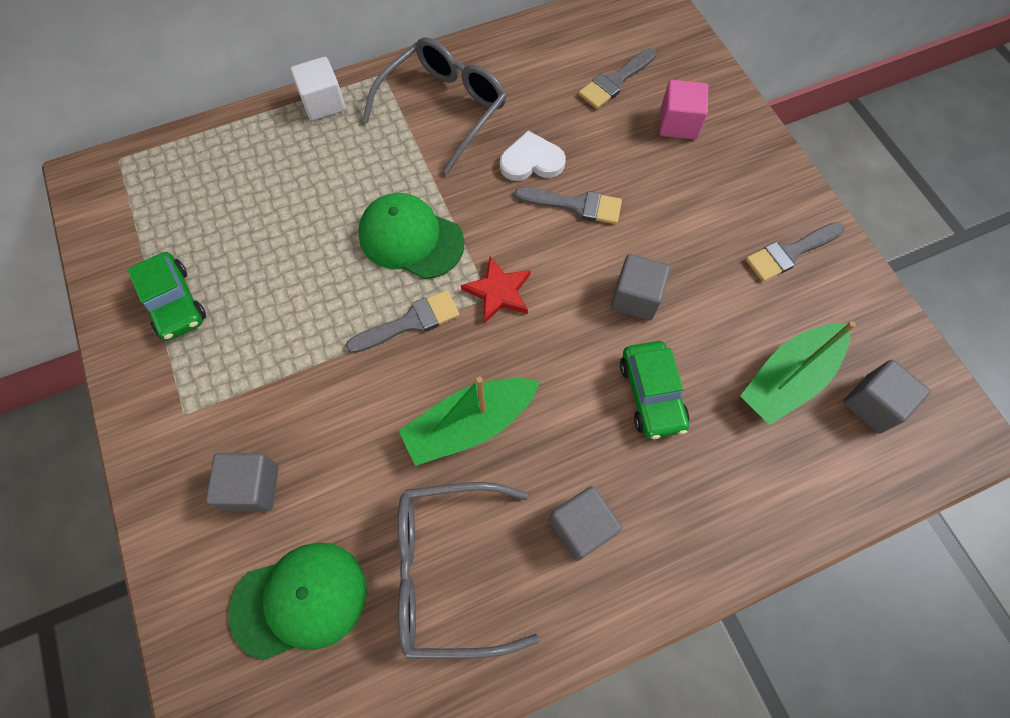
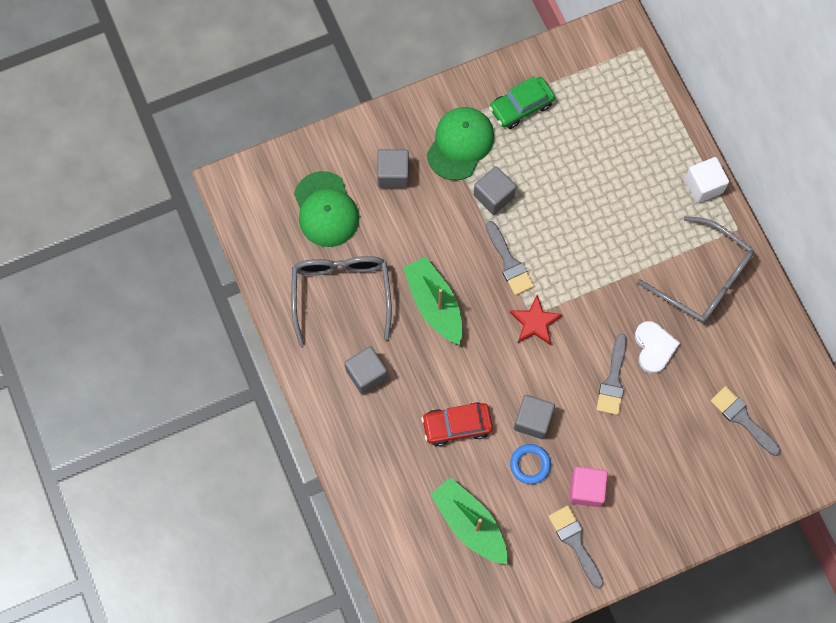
camera: 90 degrees right, 5 degrees up
green cap [358,193,465,279] -> green cap moved to [427,107,494,180]
green car [620,341,689,439] -> red car [421,402,493,446]
pink cube [659,80,708,139] -> pink cube moved to [569,466,608,507]
grey cube [843,360,931,433] -> grey cube moved to [473,166,516,215]
none -> blue ring [510,444,551,484]

